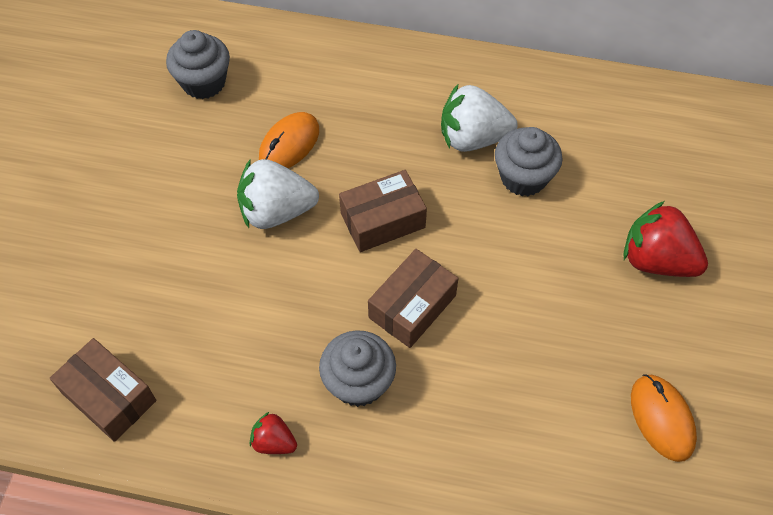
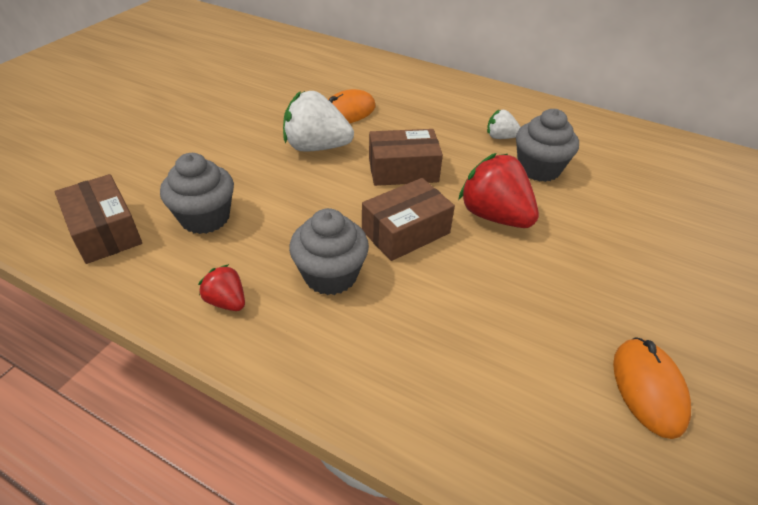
camera: 15 degrees right, 15 degrees down
grey cupcake [166,30,230,99] -> grey cupcake moved to [160,153,234,234]
white strawberry [441,83,518,152] -> white strawberry [487,110,520,139], size x0.52
red strawberry [623,201,708,277] -> red strawberry moved to [458,153,539,228]

